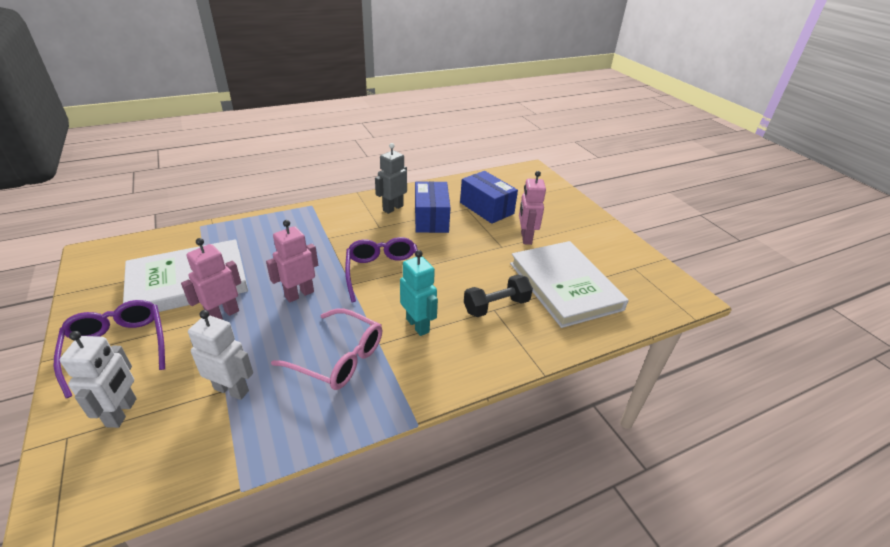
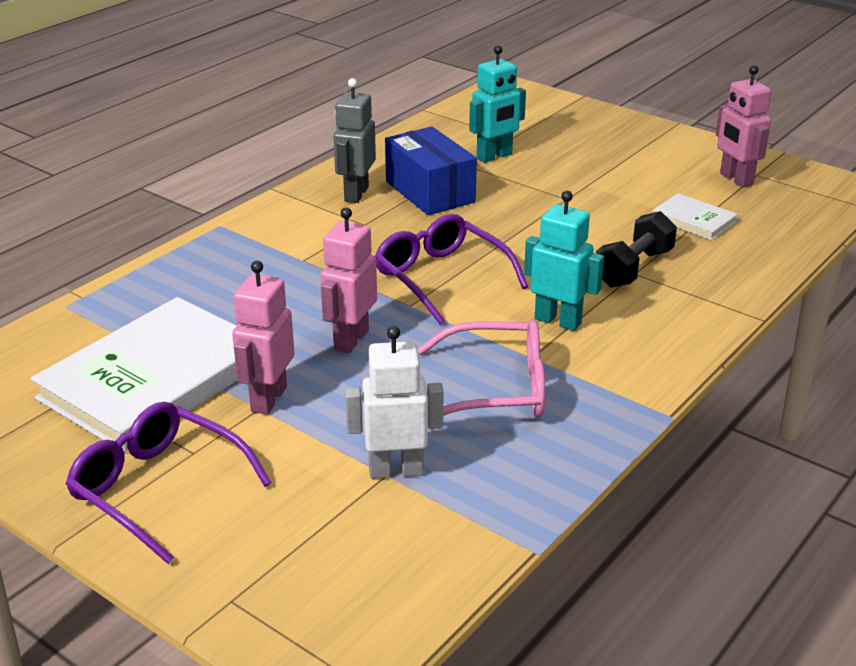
camera: 25 degrees left, 5 degrees down
white robot [60,331,137,428] -> none
blue box [460,171,518,224] -> turquoise robot [469,45,526,163]
white book [510,241,629,328] -> white book [653,193,738,240], size x0.45
pink robot [519,171,546,245] -> pink robot moved to [716,65,771,188]

